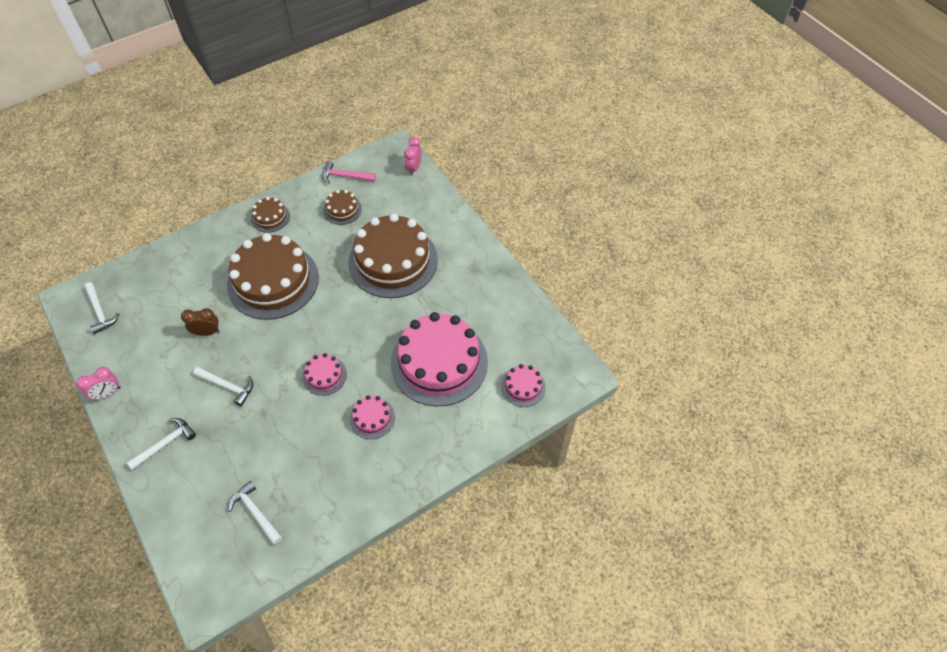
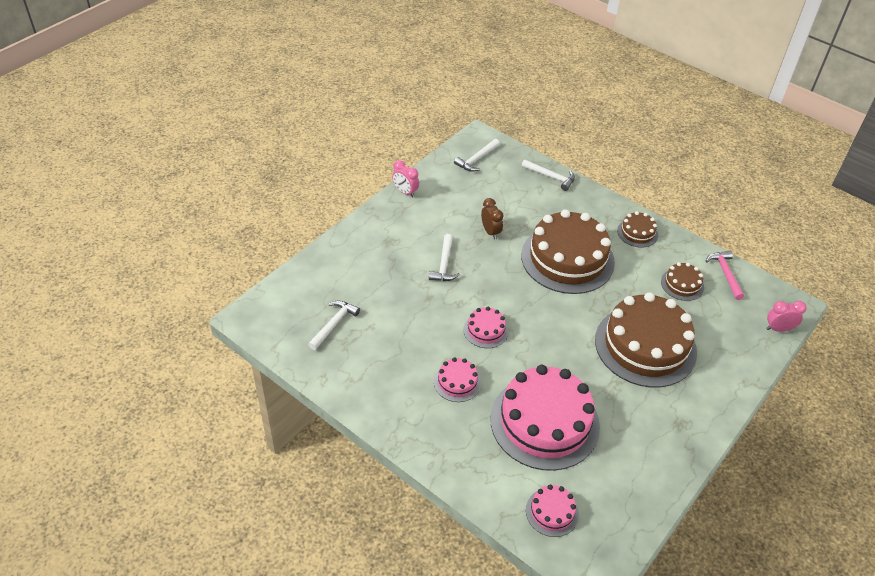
camera: 70 degrees right, 10 degrees down
white hammer [127,418,196,470] -> white hammer moved to [522,160,575,191]

